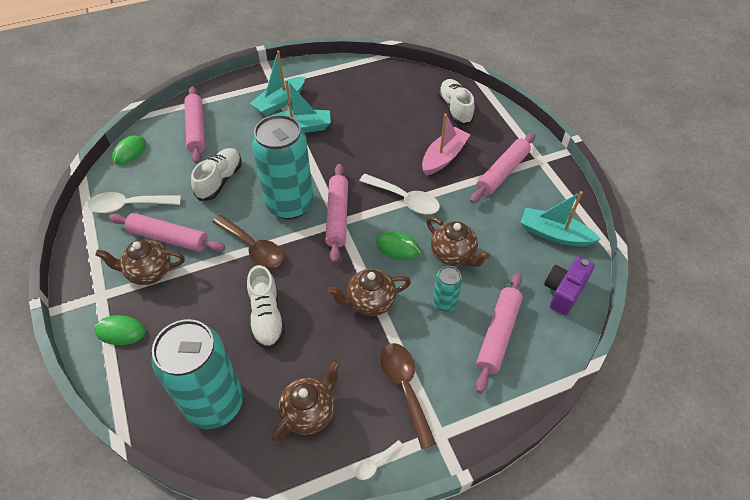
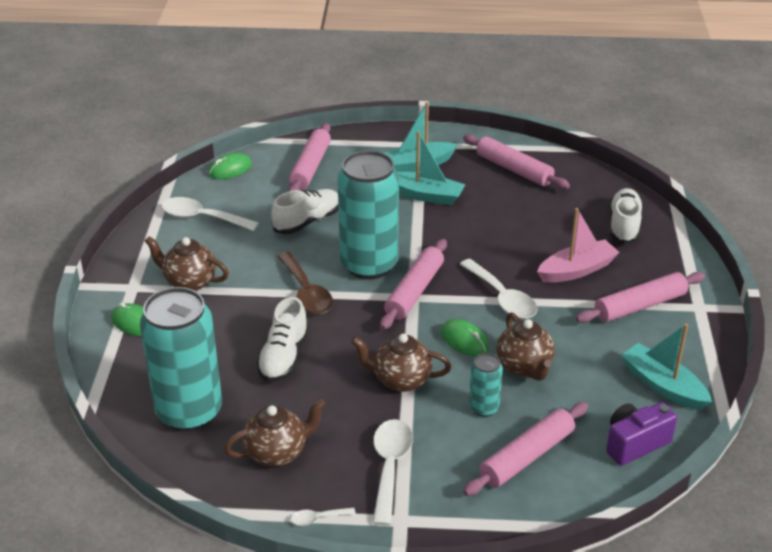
camera: 25 degrees right, 15 degrees down
pink rolling pin [109,213,225,252] -> pink rolling pin moved to [463,134,570,189]
brown spoon [380,343,436,449] -> white spoon [372,419,413,526]

